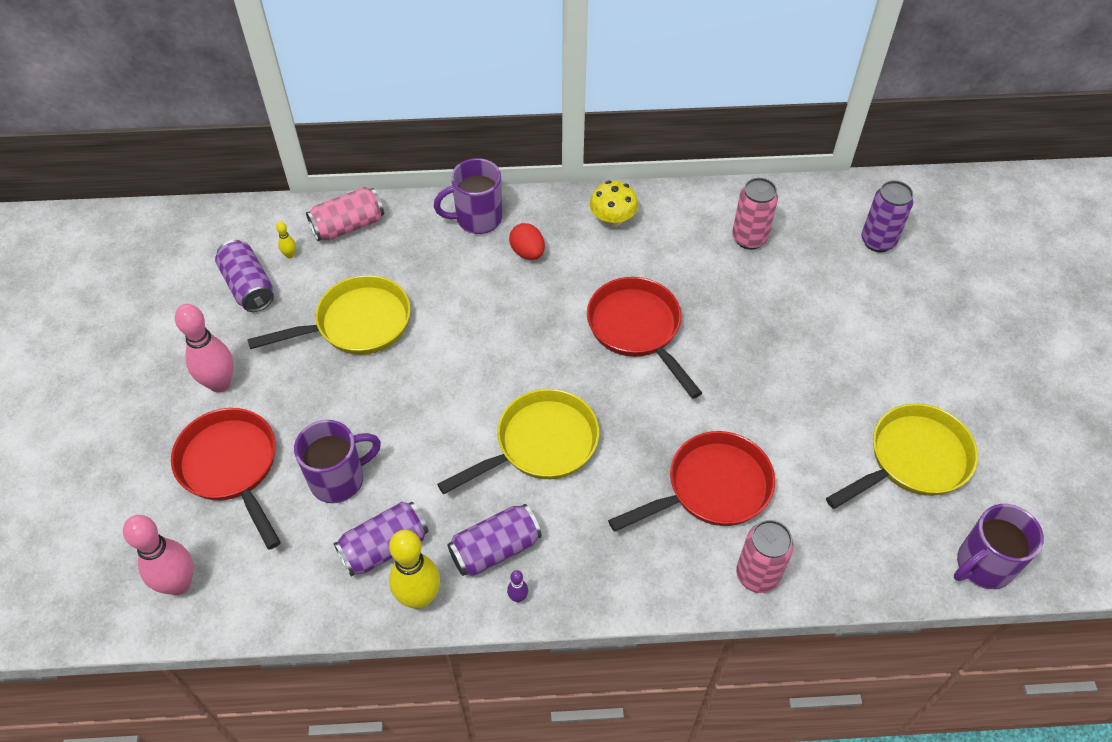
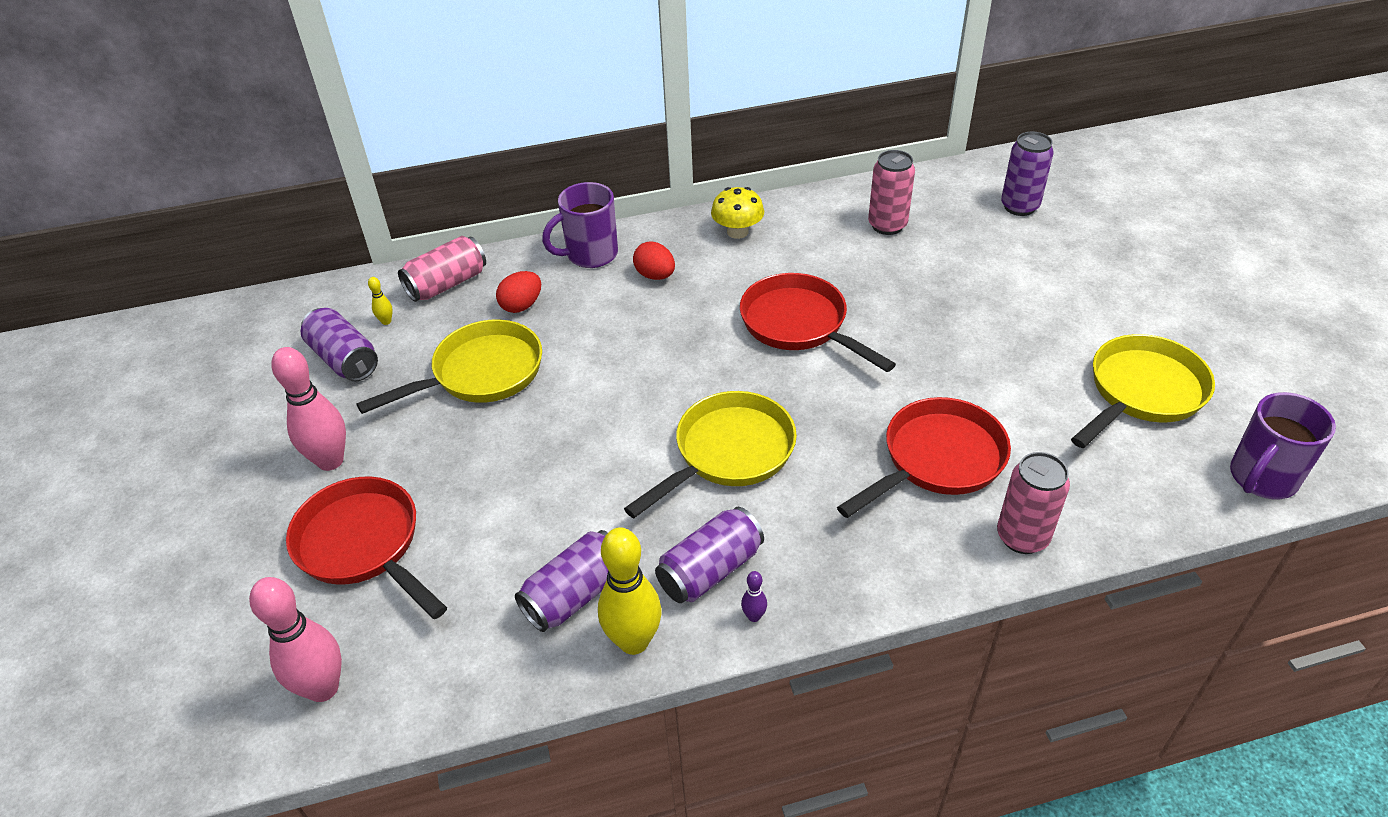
camera: 10 degrees left, 10 degrees down
purple mug [294,420,381,503] -> none
none -> red egg [496,271,541,313]

